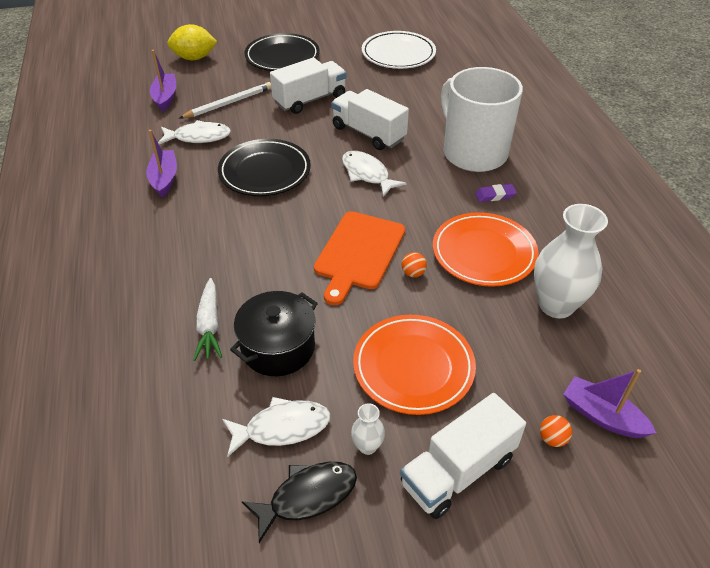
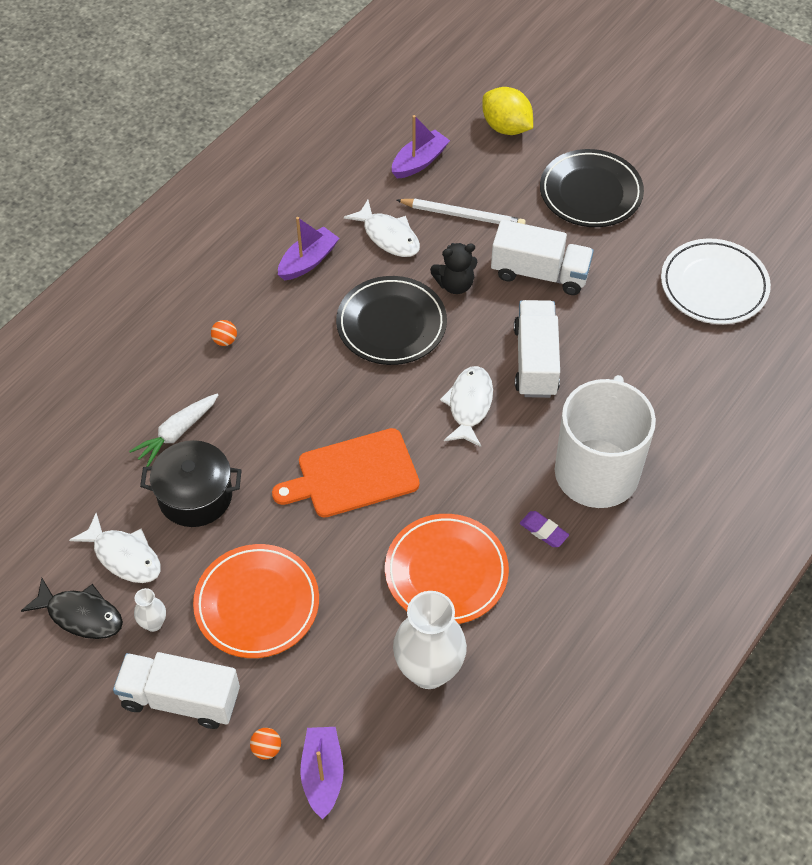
camera: 50 degrees right, 10 degrees up
orange ball [402,252,427,277] -> orange ball moved to [211,320,237,346]
none -> black teddy bear [430,243,477,294]

